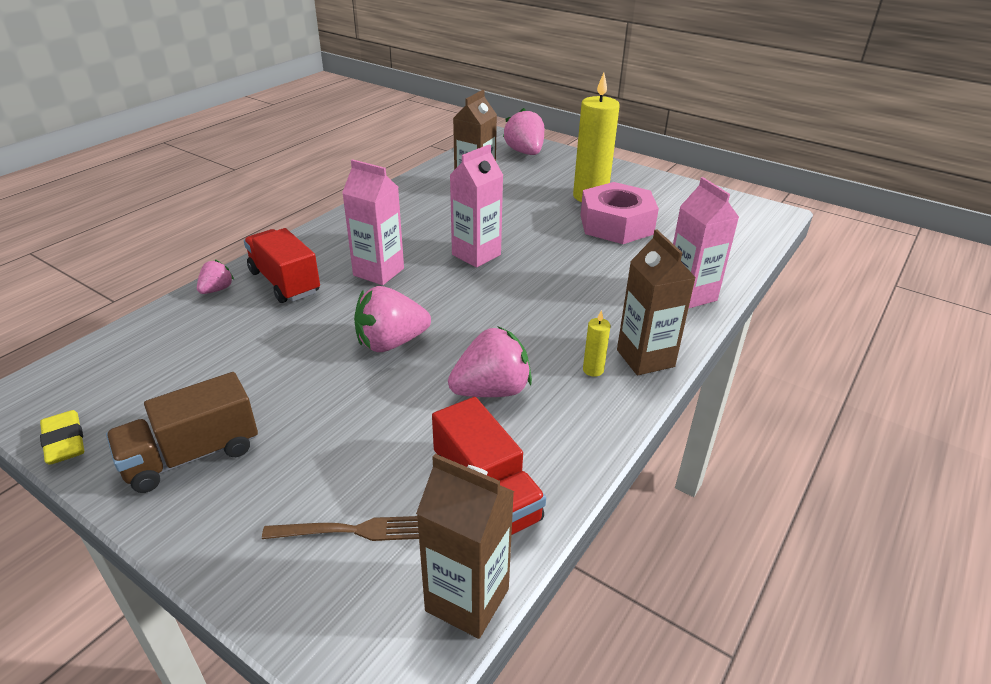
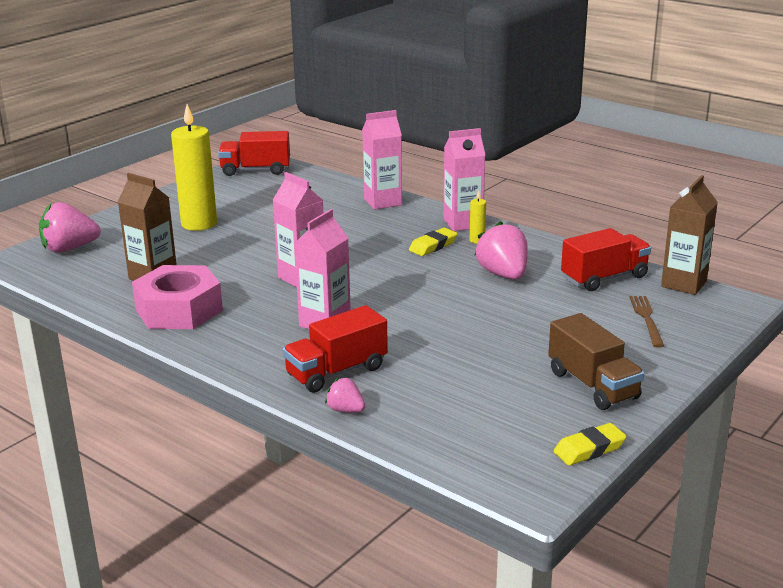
camera: 85 degrees left, 10 degrees down
pink strawberry [354,286,431,352] -> none
pink nut [580,182,659,244] -> pink nut moved to [132,265,223,329]
brown carton [617,229,696,375] -> pink carton [444,128,485,231]
none -> red truck [218,131,290,176]
none -> yellow eraser [409,228,457,256]

